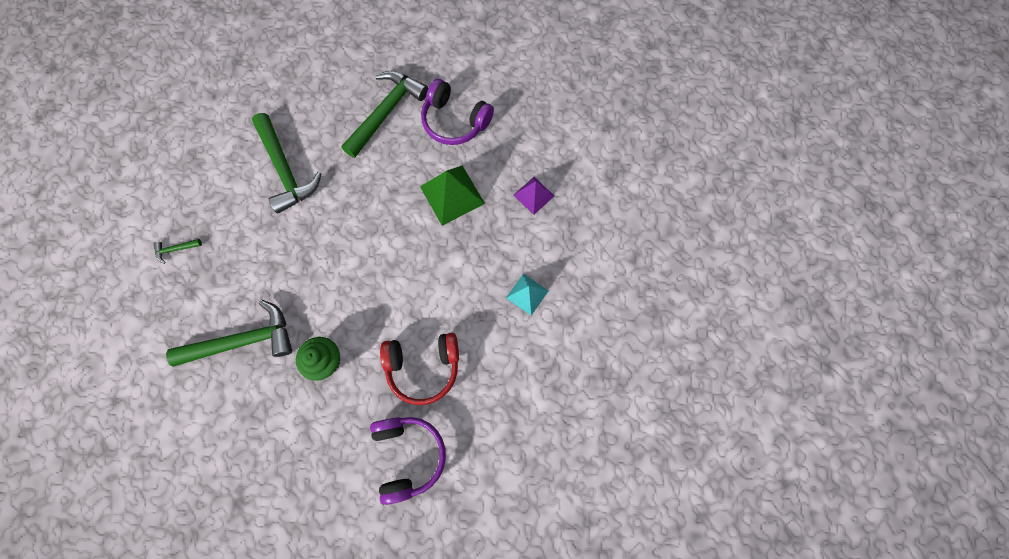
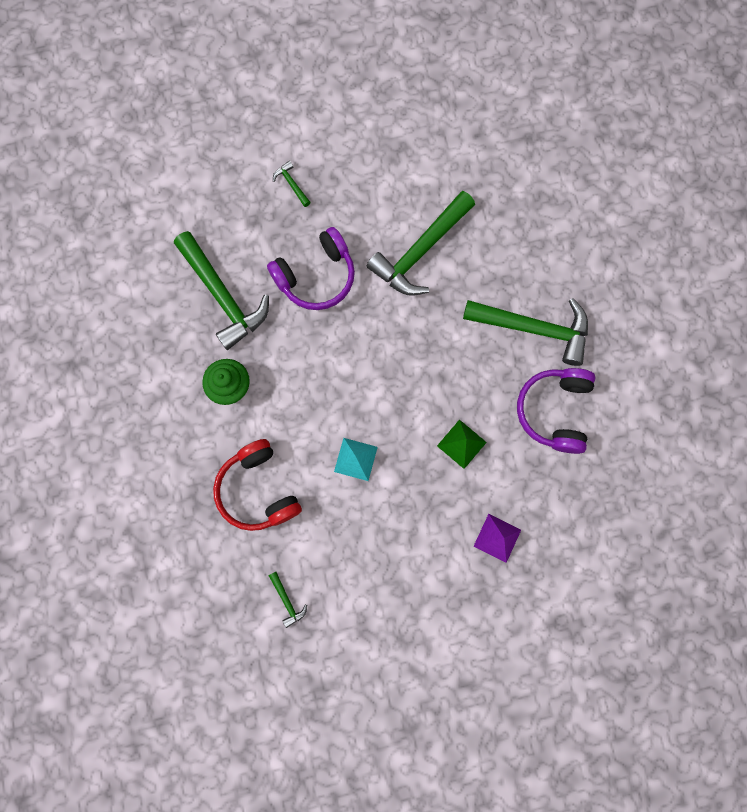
camera: 70 degrees right, 5 degrees up
purple headphones [370,417,446,505] -> purple headphones moved to [267,227,355,310]
green pyramid [420,166,485,226] -> green pyramid [437,419,487,469], size x0.61
turquoise pyramid [506,274,548,315] -> turquoise pyramid moved to [334,438,378,481]
none -> green hammer [269,572,307,628]

